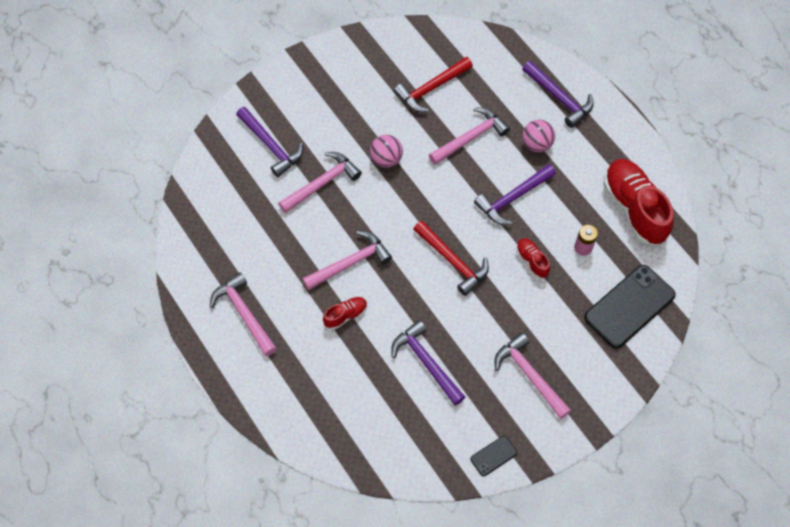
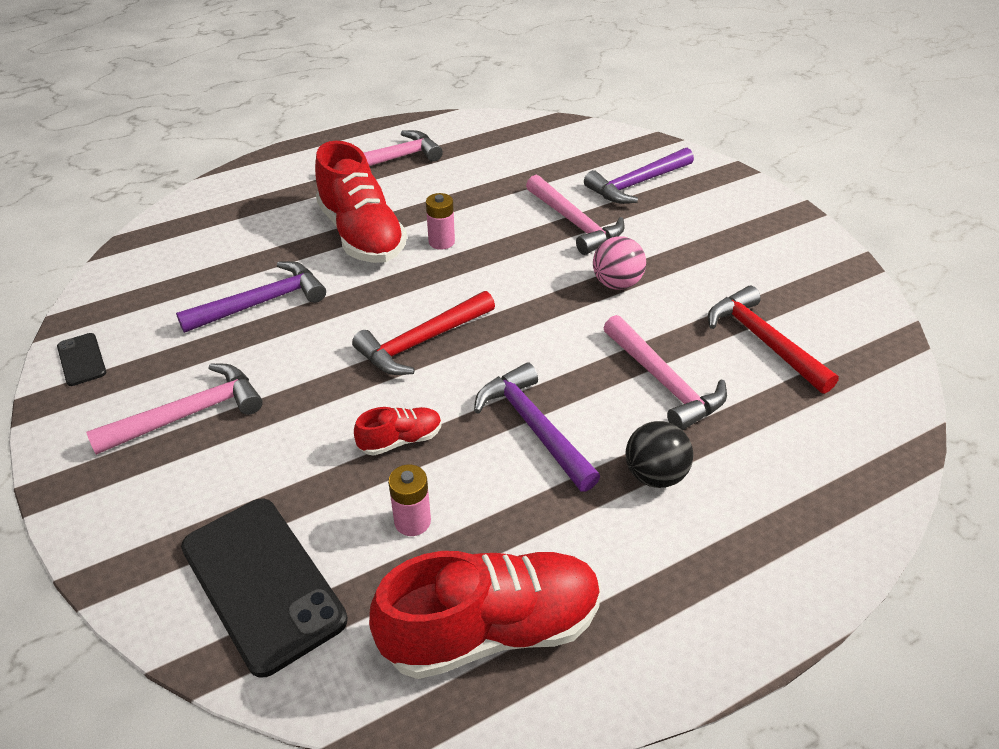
camera: 95 degrees right, 20 degrees down
pink hammer [302,231,392,290] -> pink battery [426,193,455,250]
red shoe [323,297,367,330] -> red shoe [315,141,407,263], size x2.13
purple hammer [522,61,594,128] -> none
pink ball [522,120,555,152] -> black ball [625,421,693,488]

